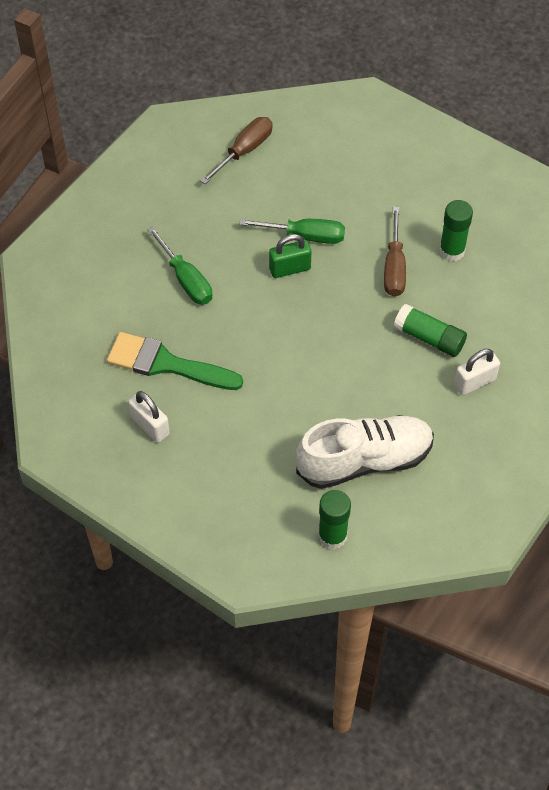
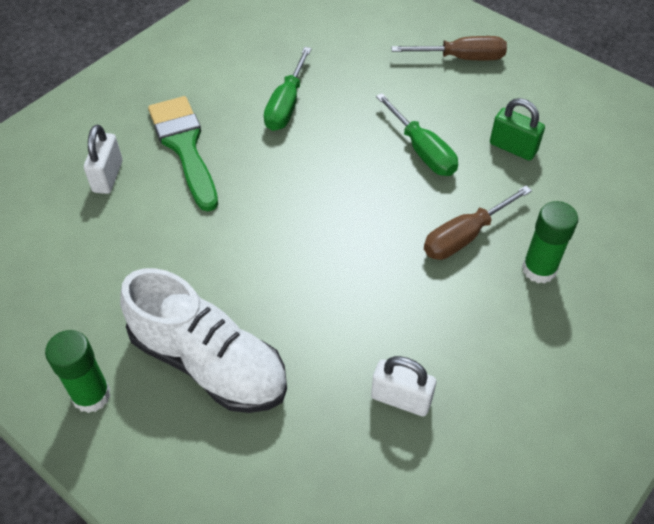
camera: 50 degrees right, 5 degrees down
green padlock [269,234,311,278] -> green padlock moved to [490,98,545,161]
green glue stick [394,304,467,357] -> none

